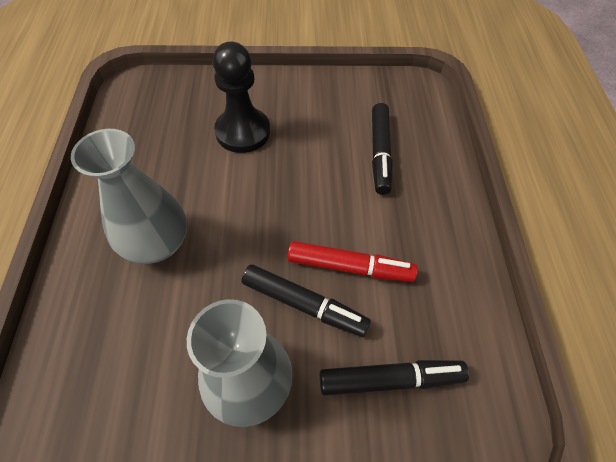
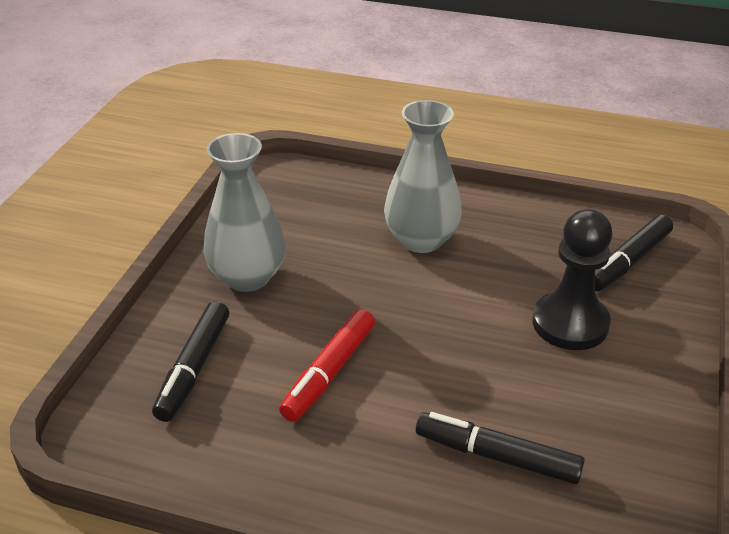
camera: 110 degrees right, 20 degrees down
black marker [242,264,371,337] -> black marker moved to [595,214,673,291]

